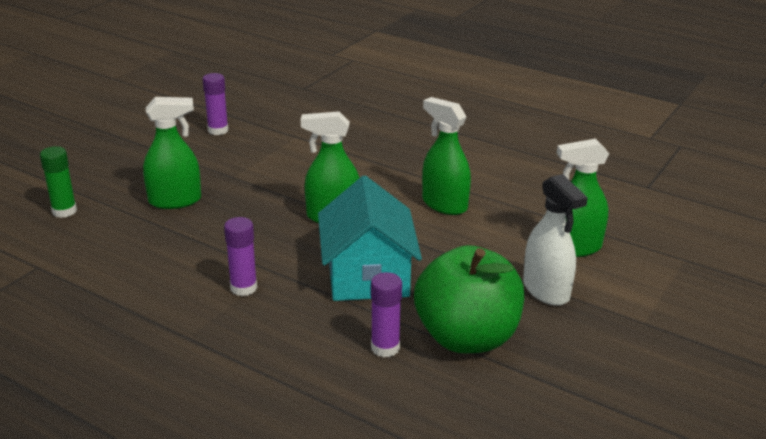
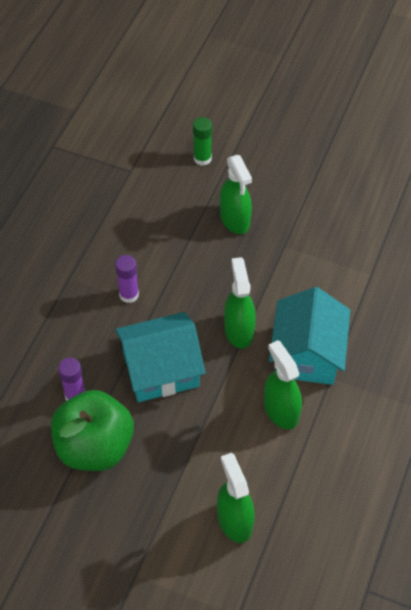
camera: 80 degrees right, 25 degrees up
purple glue stick [203,73,229,135] -> none
green spray bottle [422,97,471,215] -> green spray bottle turned 60 degrees counterclockwise [264,340,302,429]
white spray bottle [523,174,588,306] -> none
none -> turquoise house [269,287,351,385]

